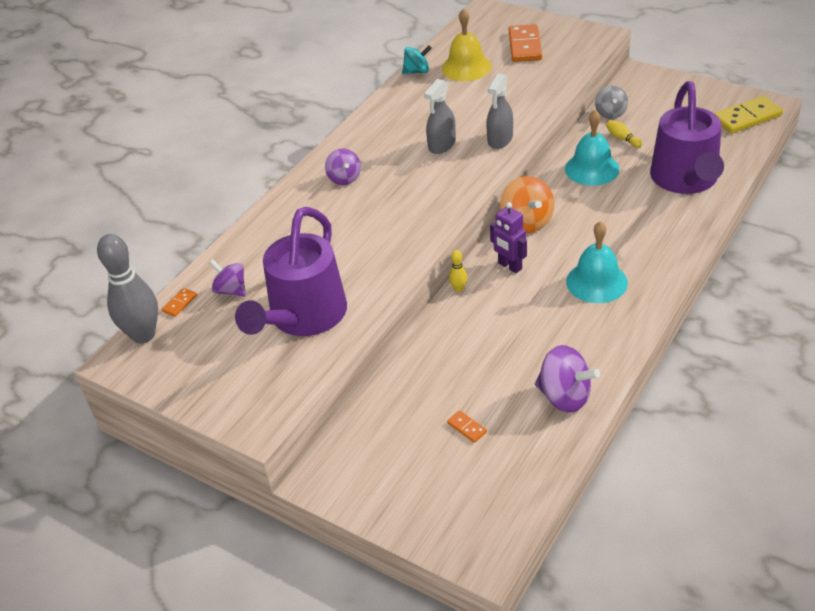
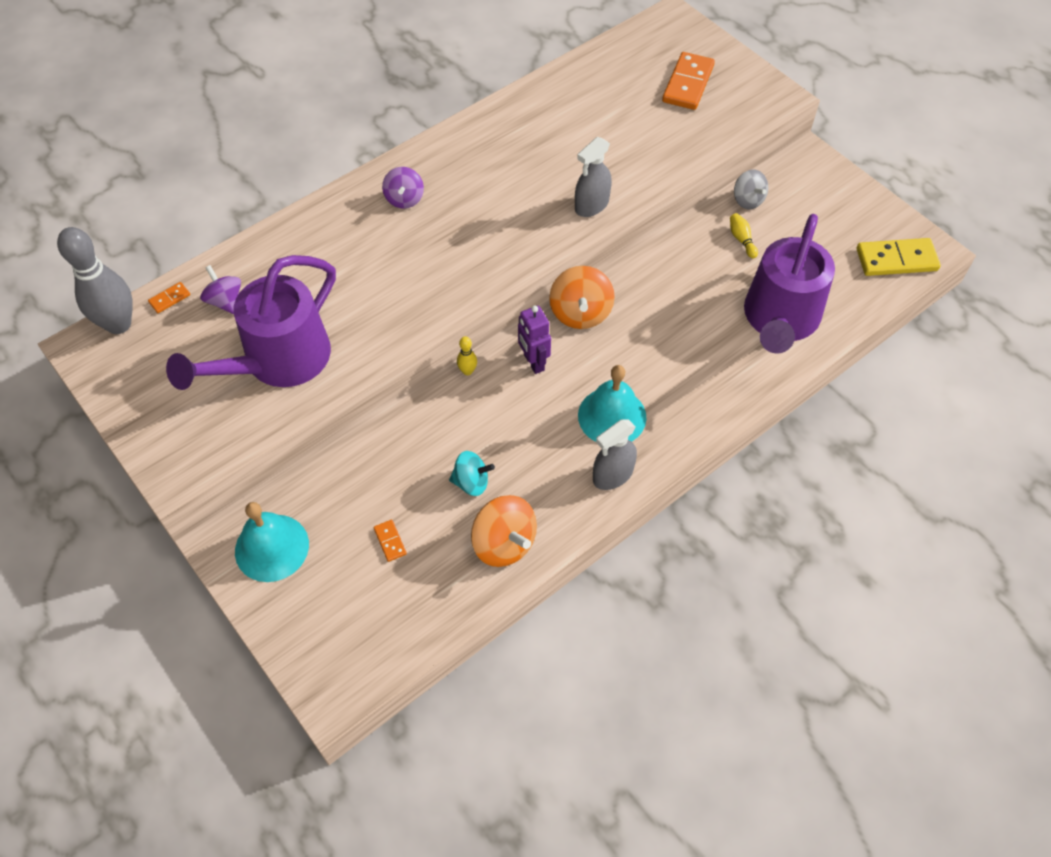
camera: 15 degrees right, 15 degrees up
turquoise spinning top [402,45,431,74] -> turquoise spinning top moved to [449,451,495,496]
grey spray bottle [424,79,456,154] -> grey spray bottle moved to [593,419,637,490]
yellow bell [442,9,491,81] -> none
purple spinning top [535,345,600,413] -> orange spinning top [471,495,537,567]
turquoise bell [565,110,620,186] -> turquoise bell moved to [235,502,309,582]
grey spinning top [595,86,628,119] -> grey spinning top turned 45 degrees counterclockwise [734,170,768,209]

